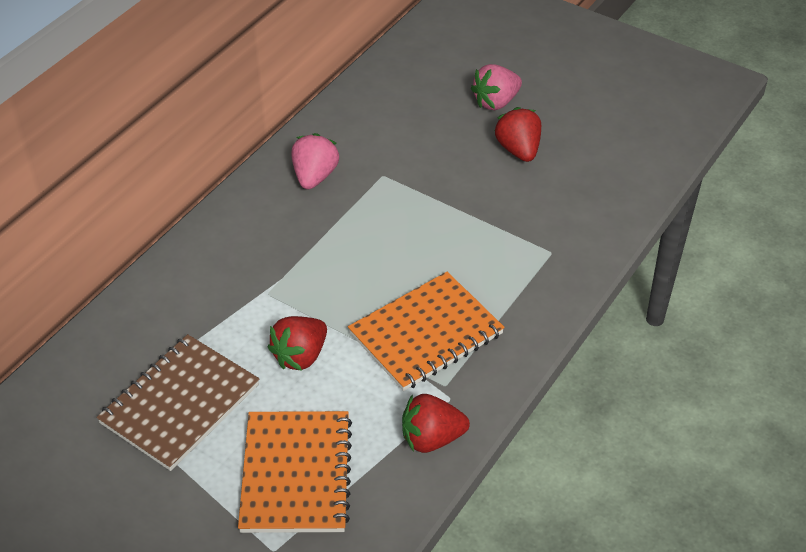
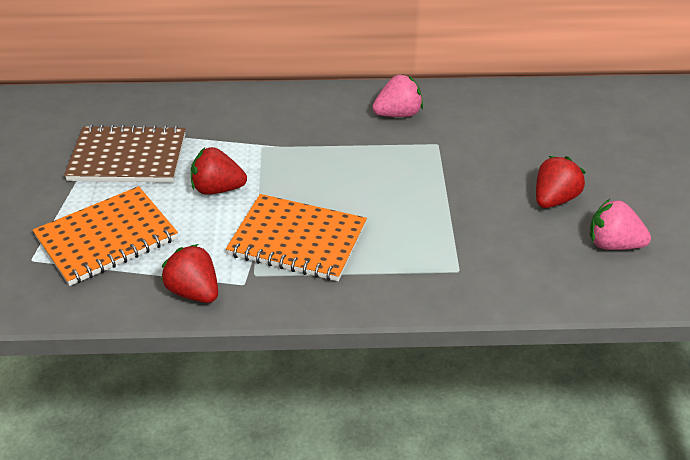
camera: 55 degrees right, 5 degrees down
pink strawberry [471,64,522,110] -> pink strawberry moved to [590,199,651,250]

